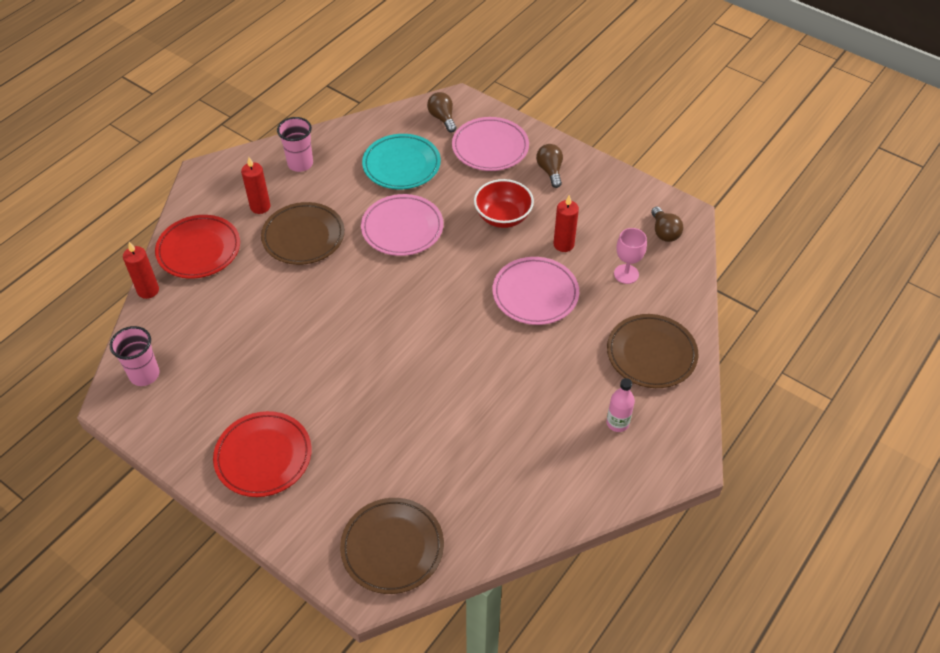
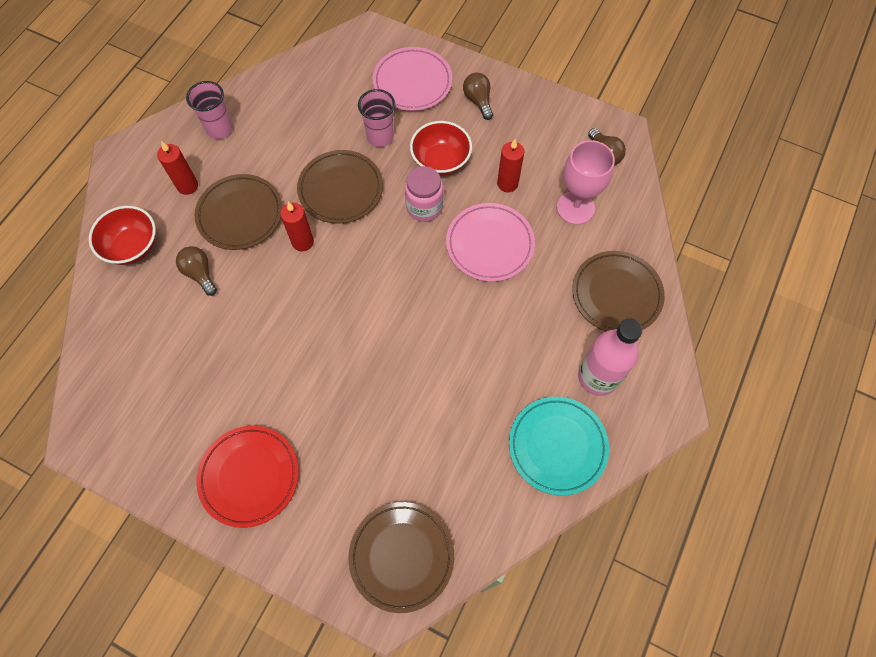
camera: 10 degrees left, 15 degrees up
pink cup [110,326,160,386] -> pink cup moved to [358,89,395,147]
red candle [123,242,159,299] -> red candle moved to [280,202,314,251]
red plate [155,215,240,279] -> red bowl [89,206,156,265]
pink plate [361,194,443,256] -> brown plate [297,150,383,224]
turquoise plate [362,134,441,189] -> turquoise plate moved to [509,397,609,496]
brown light bulb [427,92,456,132] -> brown light bulb moved to [176,246,217,296]
pink bottle [607,378,635,432] -> pink bottle [578,318,642,396], size x1.78
pink goblet [614,228,647,284] -> pink goblet [557,140,615,225], size x1.51
none -> pink jar [405,166,443,222]

